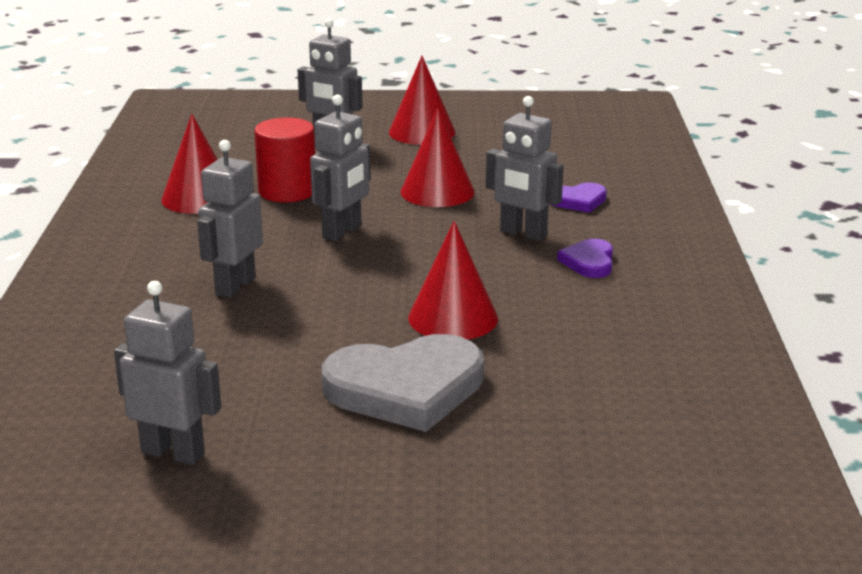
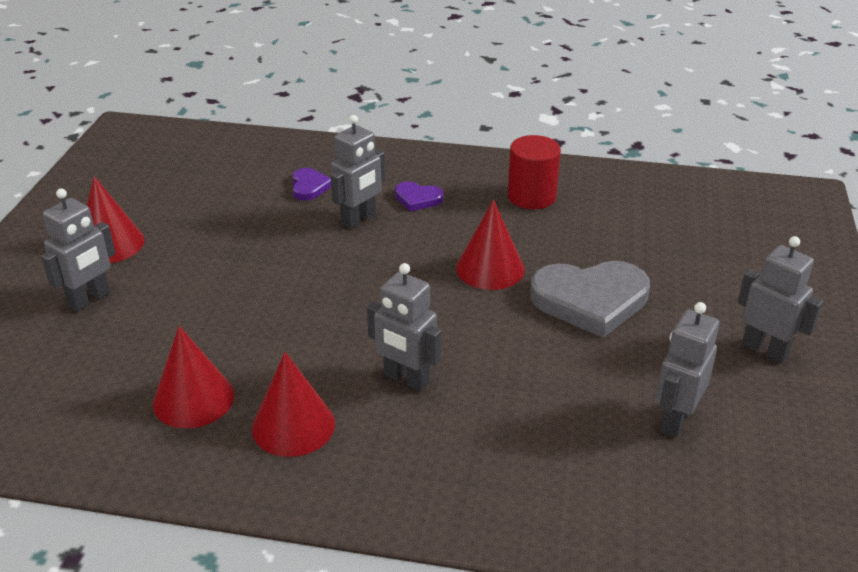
camera: 80 degrees left, 10 degrees up
red cylinder [254,117,315,202] -> red cylinder moved to [508,135,561,209]
grey robot [310,95,371,242] -> grey robot moved to [738,236,823,363]
grey heart [322,334,484,432] -> grey heart turned 90 degrees clockwise [530,261,650,338]
red cone [401,108,475,207] -> red cone moved to [252,352,335,457]

